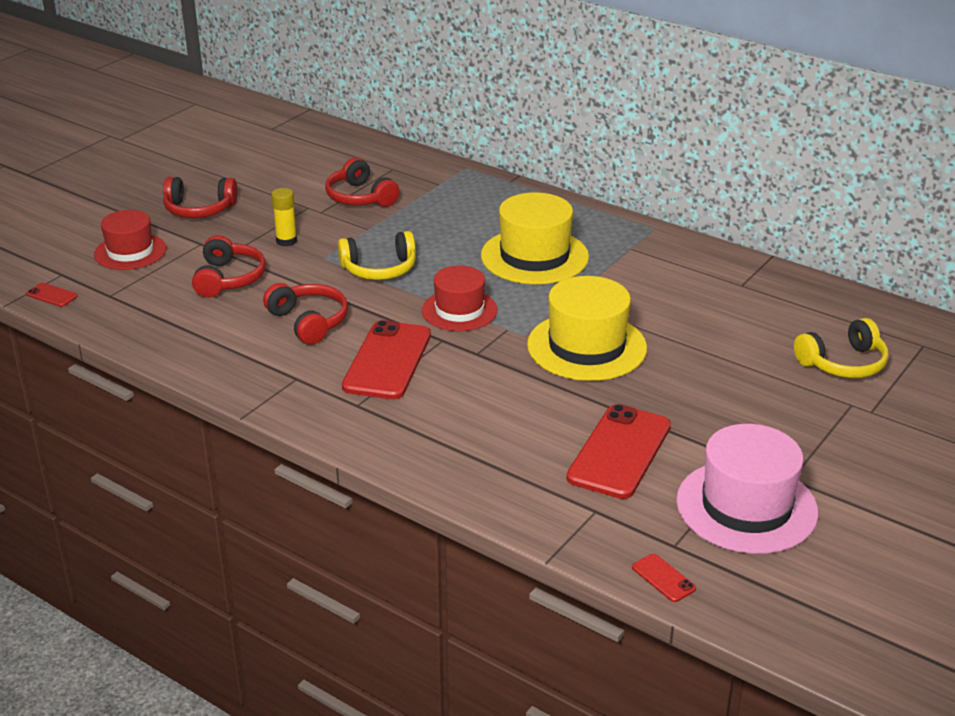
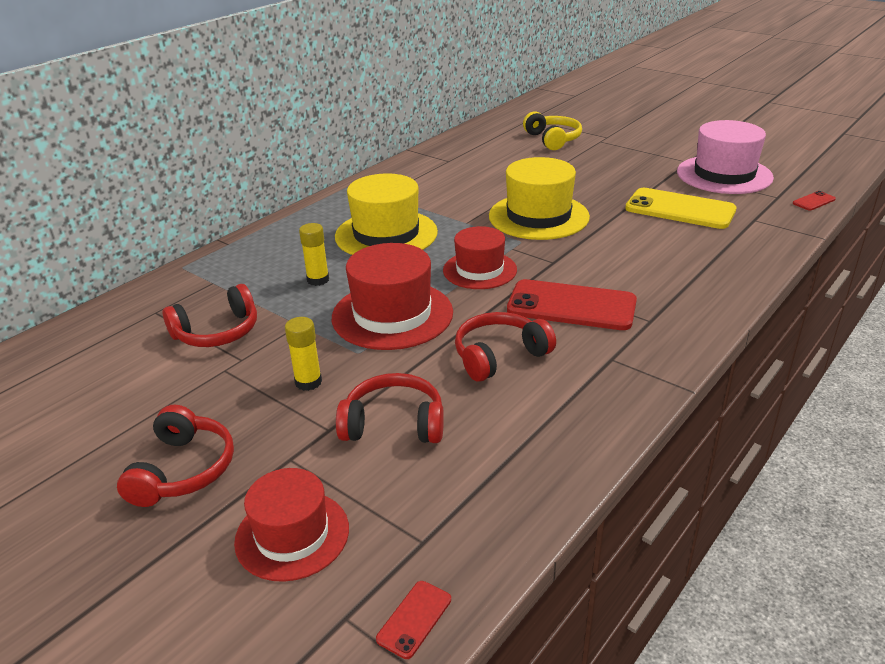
camera: 85 degrees left, 0 degrees up
yellow headphones [338,231,416,280] -> red hat [332,243,453,350]
red phone [567,404,671,499] -> yellow phone [625,188,737,229]
none -> yellow glue stick [299,223,329,286]

